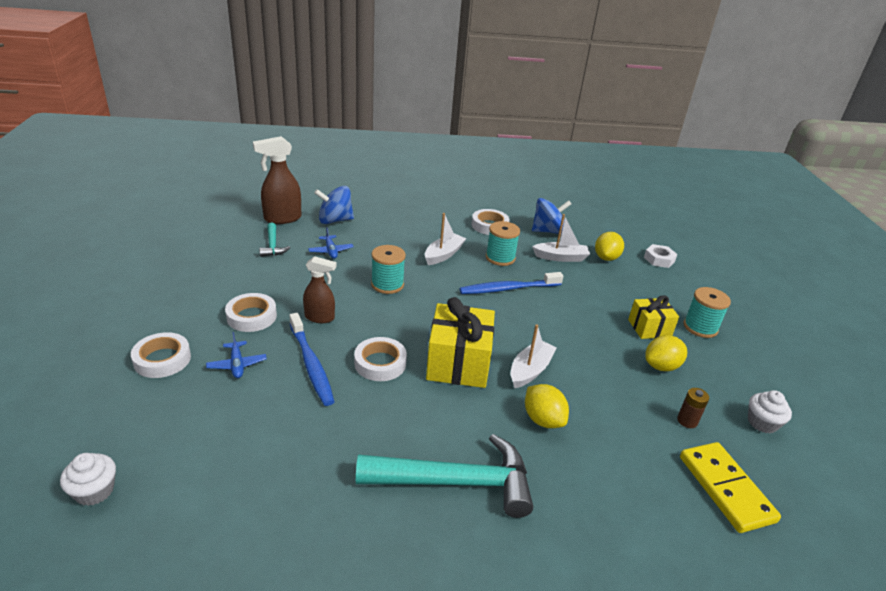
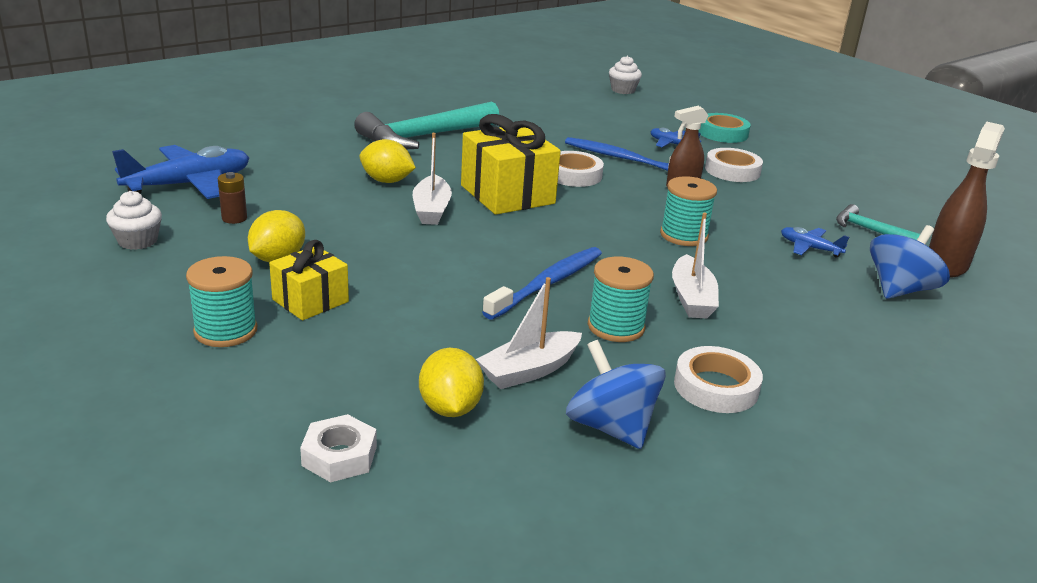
camera: 145 degrees right, 5 degrees down
white tape [131,332,191,378] -> turquoise tape [698,113,751,143]
blue spinning top [532,198,571,234] -> blue spinning top turned 105 degrees clockwise [566,340,666,449]
yellow domino [680,442,781,533] -> blue plane [112,145,249,199]

